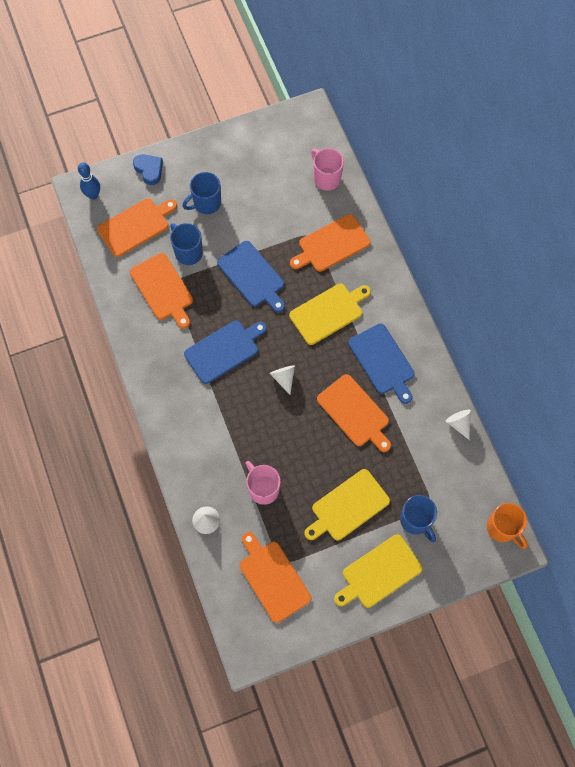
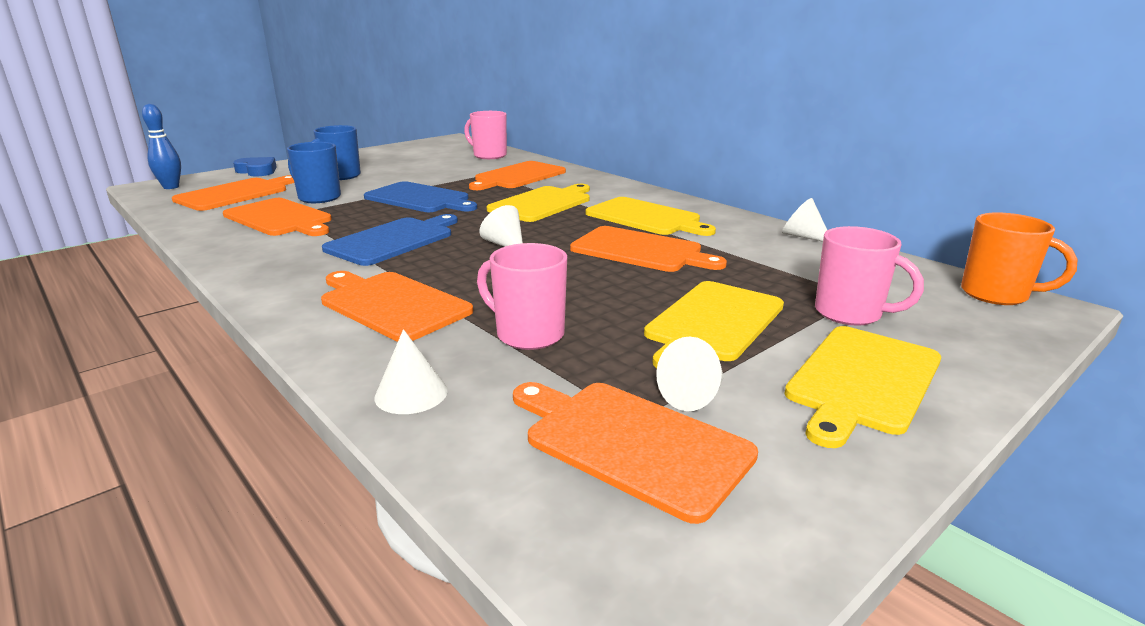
camera: 20 degrees left, 45 degrees down
blue cutting board [348,323,415,404] -> yellow cutting board [586,197,716,236]
blue mug [400,495,437,542] -> pink mug [815,226,924,326]
none -> orange cutting board [321,271,473,342]
none -> white cone [656,336,724,411]

